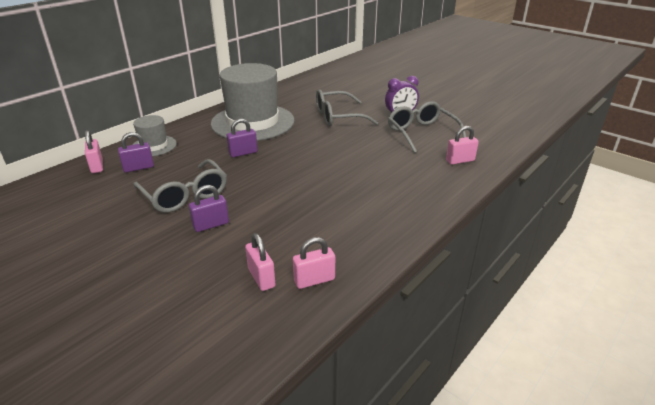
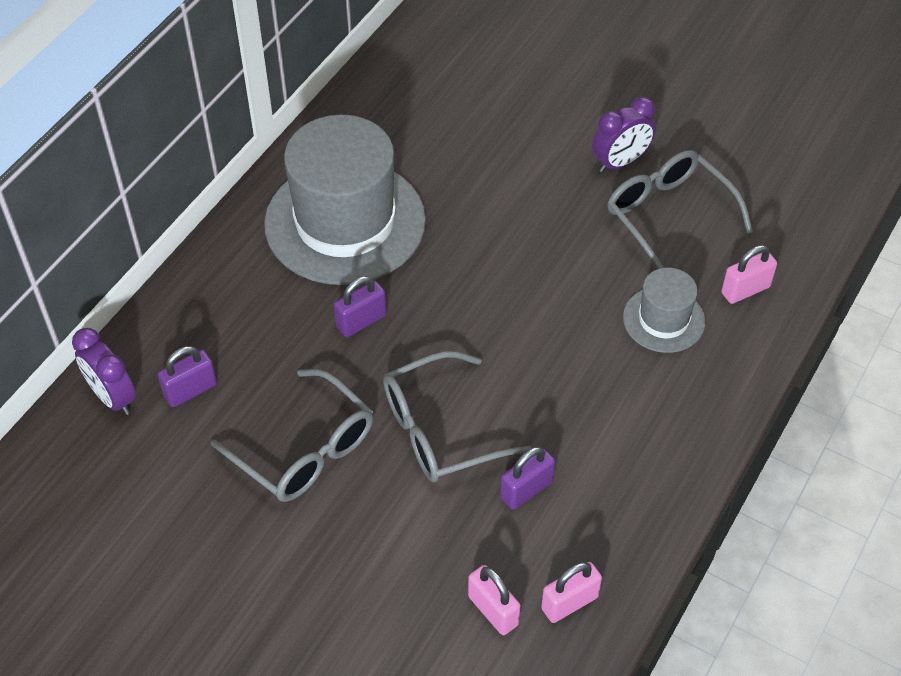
camera: 10 degrees left, 20 degrees up
pink padlock [85,130,103,173] -> purple clock [72,328,136,415]
grey hat [132,115,177,156] -> grey hat moved to [623,268,706,353]
purple padlock [189,185,229,232] -> purple padlock moved to [500,446,555,510]
grey glasses [316,89,378,127] -> grey glasses moved to [383,351,531,482]

